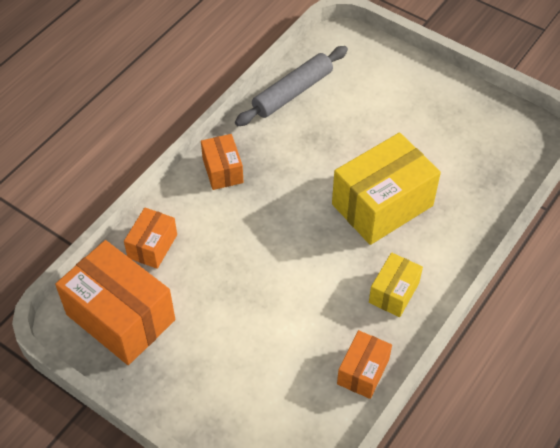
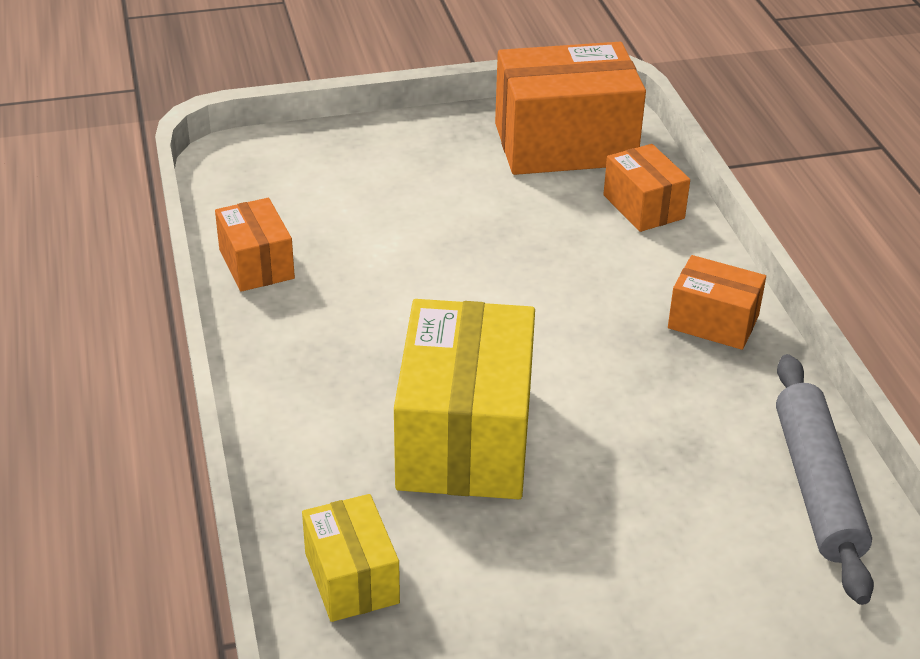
camera: 130 degrees right, 15 degrees down
yellow box [369,253,423,317] -> yellow box moved to [302,494,400,622]

